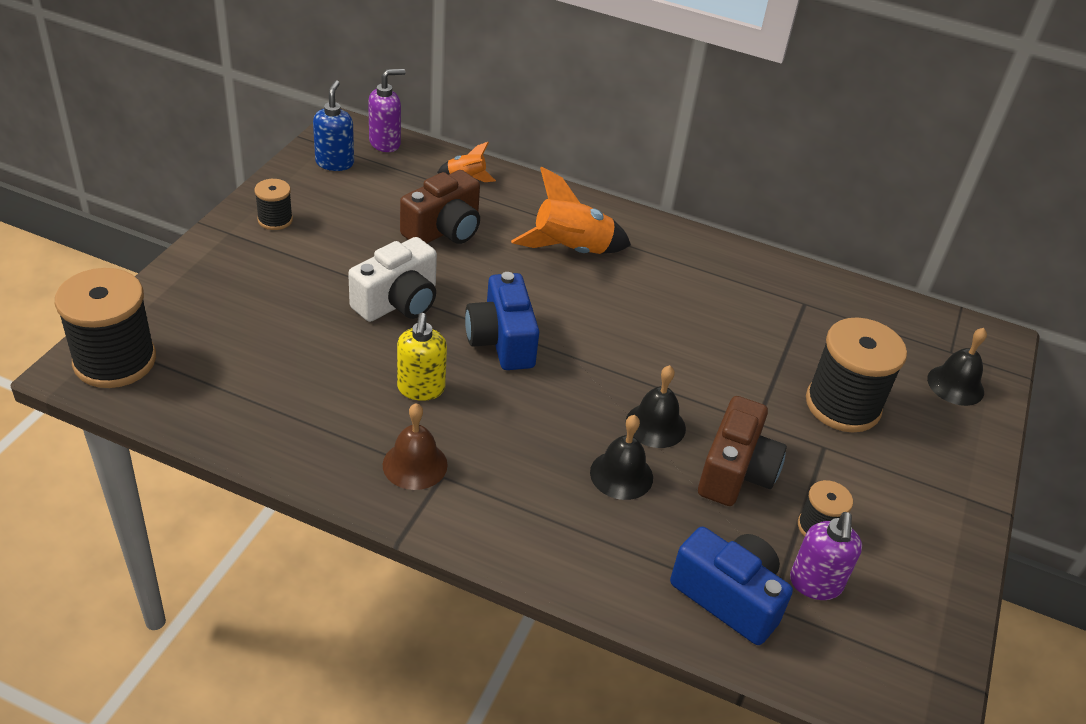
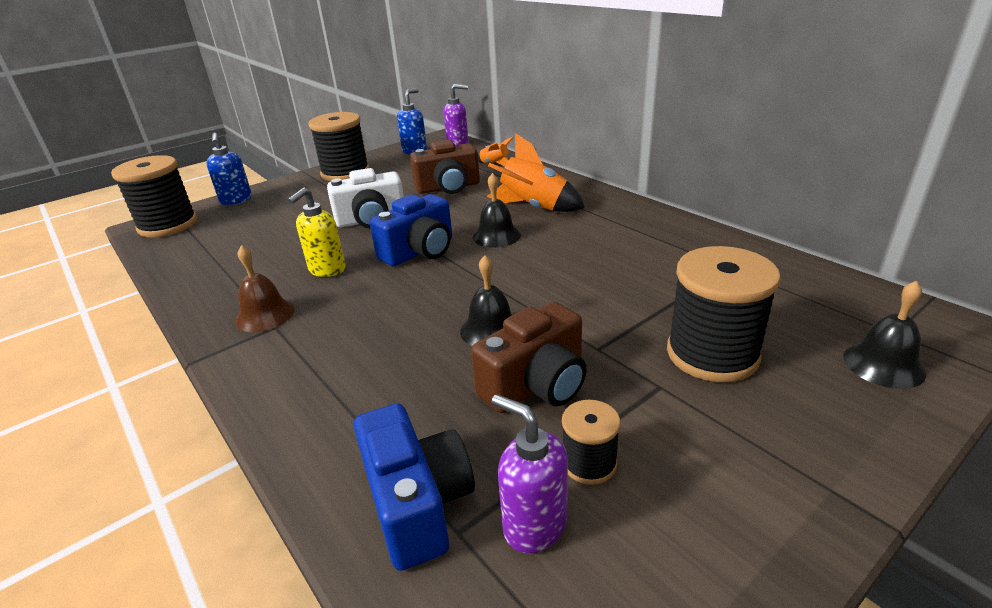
camera: 35 degrees right, 10 degrees down
black spool [254,179,293,230] -> black spool [309,112,369,181], size x1.97
blue camera [465,272,540,370] -> blue camera turned 150 degrees counterclockwise [370,194,452,266]
black bell [590,415,653,500] -> black bell moved to [473,173,521,248]
purple soap dispenser [790,512,862,600] -> purple soap dispenser turned 90 degrees clockwise [491,394,568,553]
none -> blue soap dispenser [206,133,252,205]

